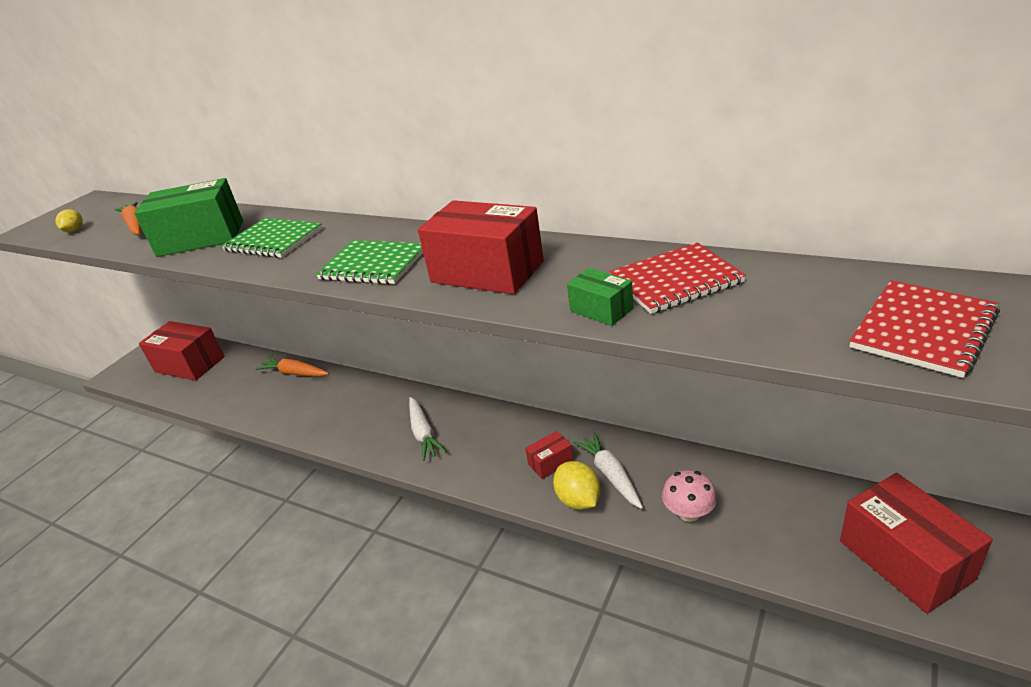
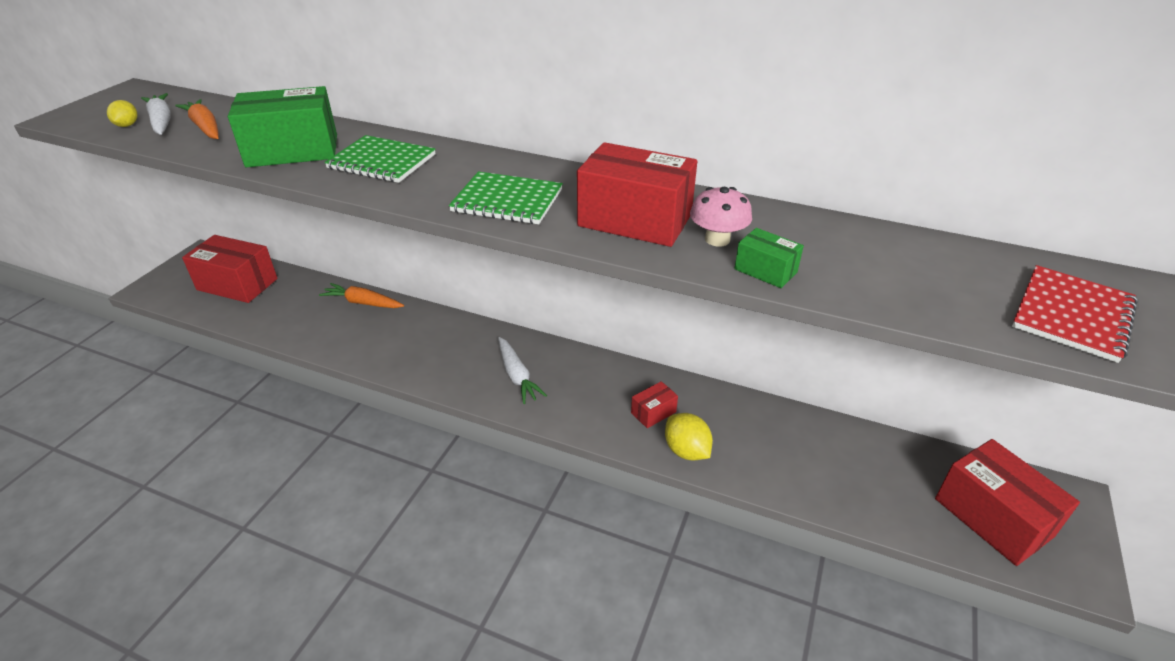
camera: 10 degrees left, 5 degrees up
white carrot [573,432,643,509] -> white carrot moved to [141,93,171,135]
red notebook [609,242,746,314] -> none
pink mushroom [662,470,717,522] -> pink mushroom moved to [690,187,752,247]

